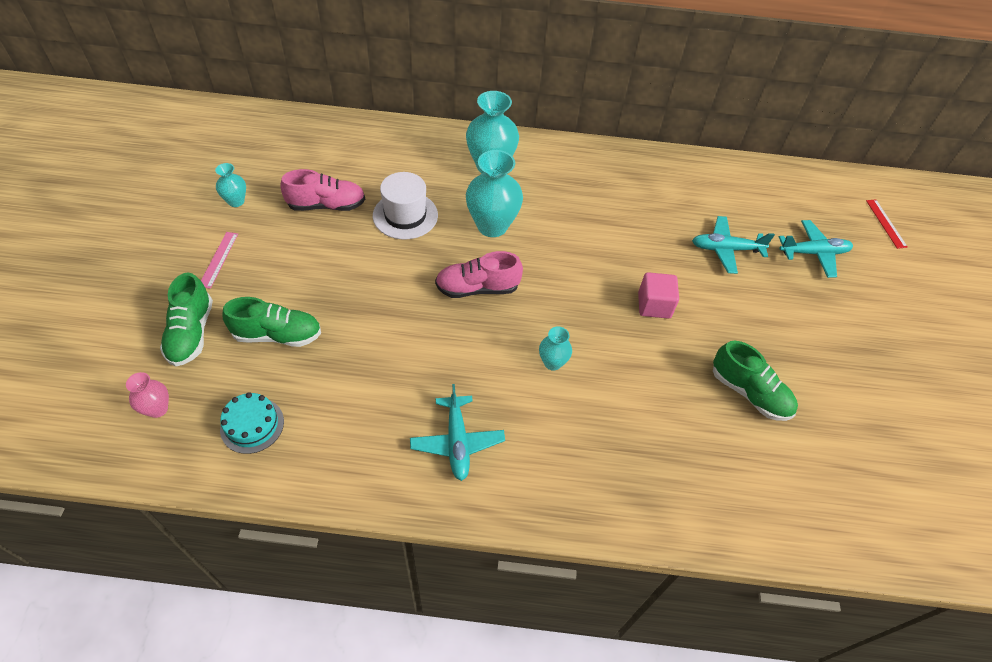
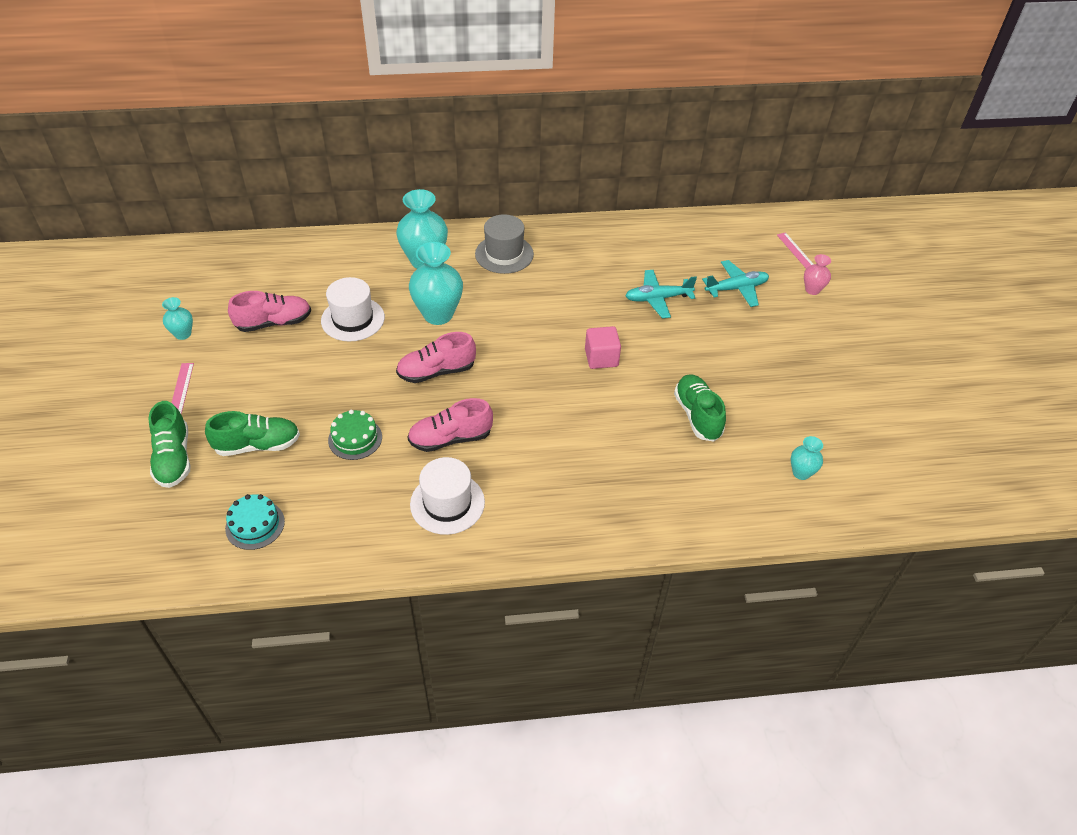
camera: 10 degrees left, 5 degrees down
pink vase [126,372,169,418] -> pink vase moved to [804,254,831,295]
turquoise plane [410,384,505,481] -> white hat [410,457,485,535]
turquoise vase [539,326,572,371] -> turquoise vase moved to [791,436,823,480]
green shoe [713,341,798,421] -> green shoe turned 135 degrees counterclockwise [674,375,726,441]
red ruler [866,199,908,249] -> pink ruler [777,232,814,269]
none -> green cake [328,410,382,460]
none -> pink shoe [407,398,493,452]
none -> grey hat [475,214,534,274]

